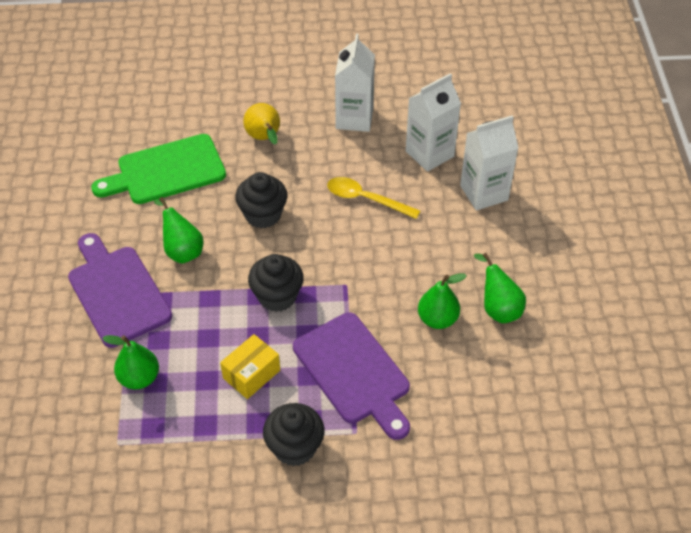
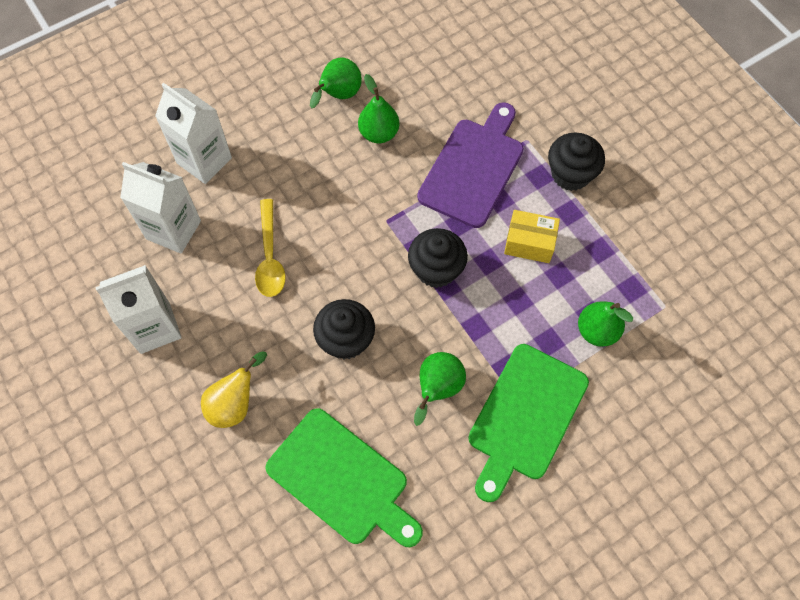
camera: 120 degrees left, 15 degrees up
purple cutting board [68,233,172,348] -> green cutting board [468,344,589,502]

